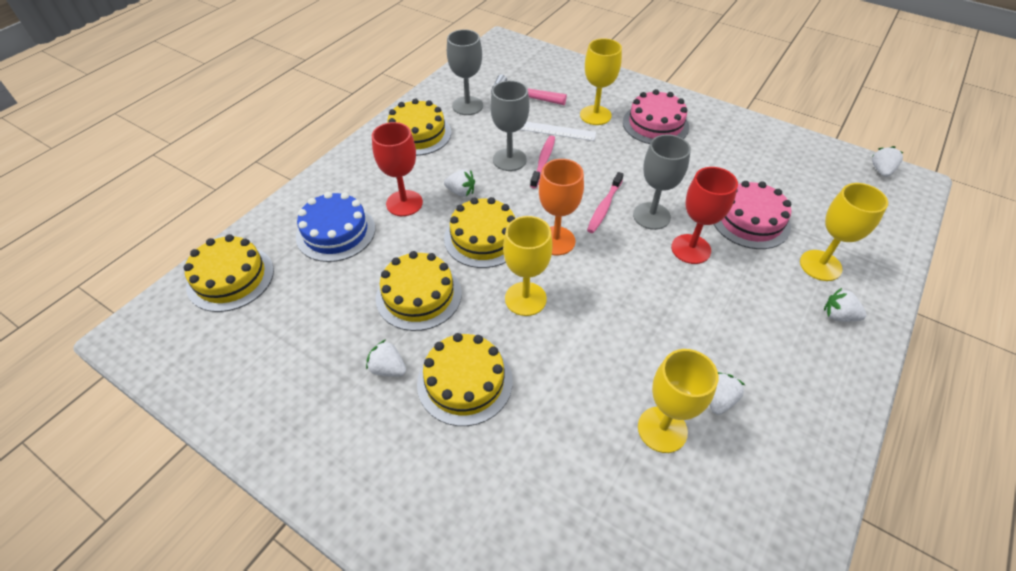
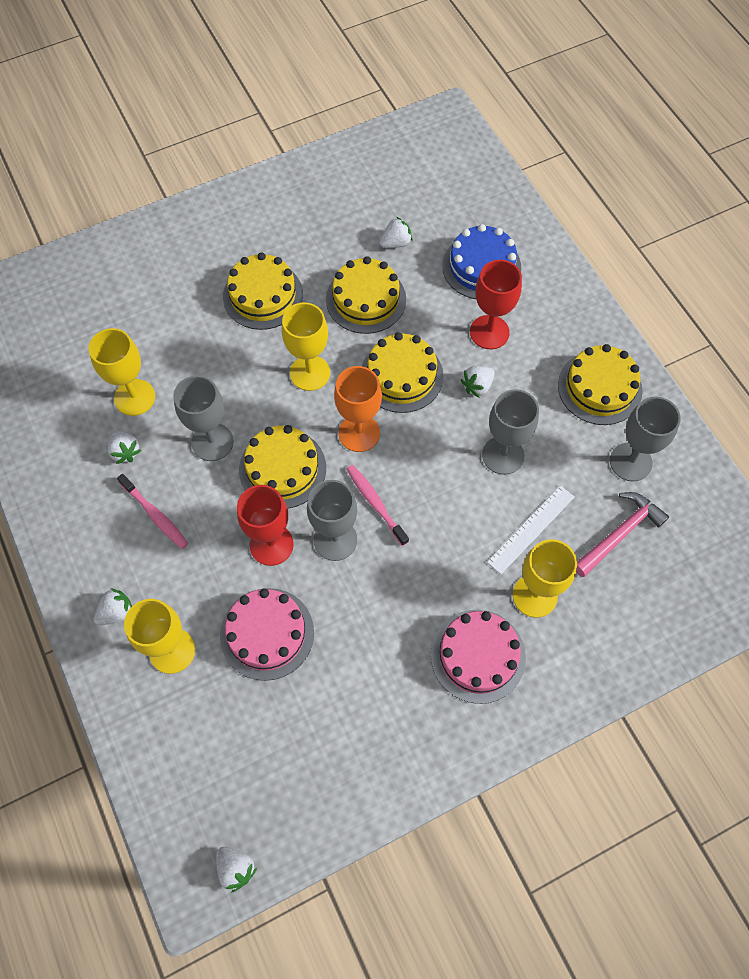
camera: 120 degrees right, 15 degrees up
yellow cake [184,234,274,312] -> yellow cake moved to [239,425,326,509]
white strawberry [366,339,406,376] -> white strawberry moved to [380,217,413,248]
pink toothbrush [530,136,555,188] -> pink toothbrush moved to [117,474,188,549]
none -> grey goblet [173,375,233,461]

